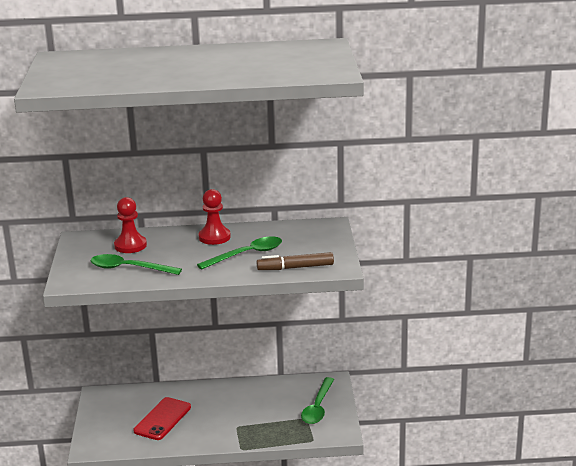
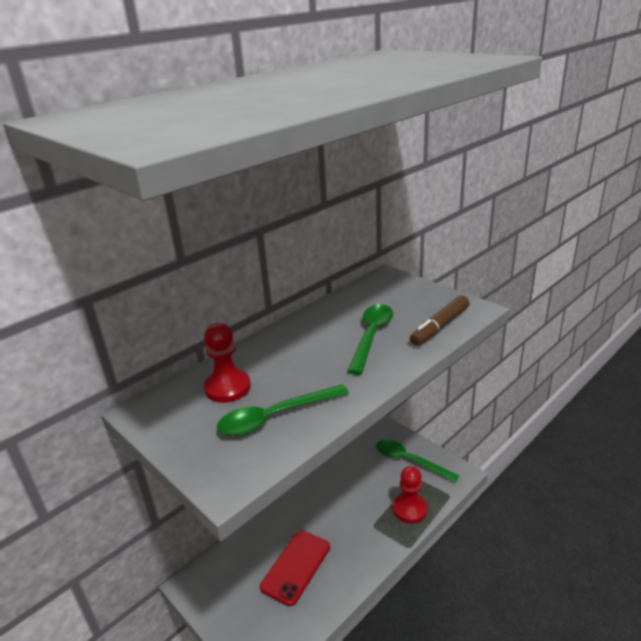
camera: 40 degrees left, 5 degrees up
red phone [133,397,191,440] -> red phone turned 45 degrees clockwise [260,530,330,606]
red pawn [198,189,231,245] -> red pawn moved to [393,466,427,524]
green spoon [301,377,334,424] -> green spoon turned 150 degrees clockwise [376,440,459,483]

